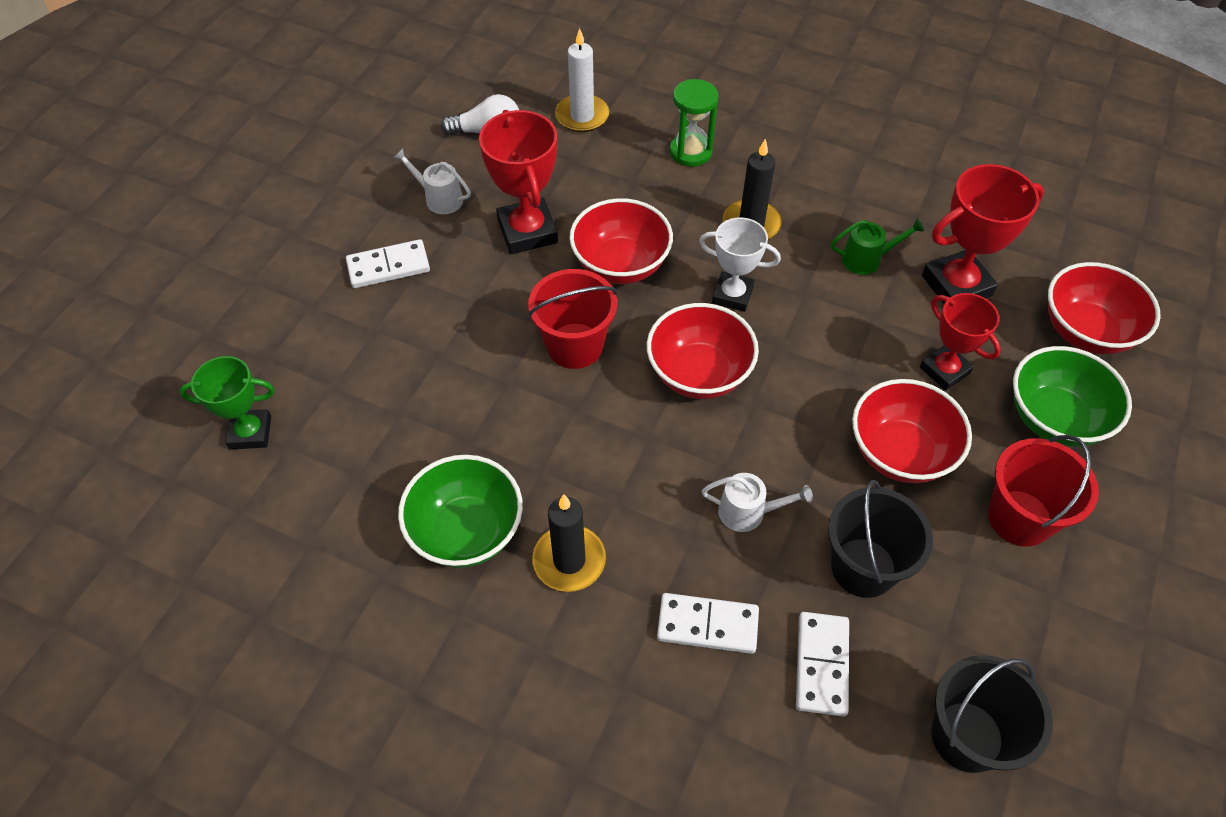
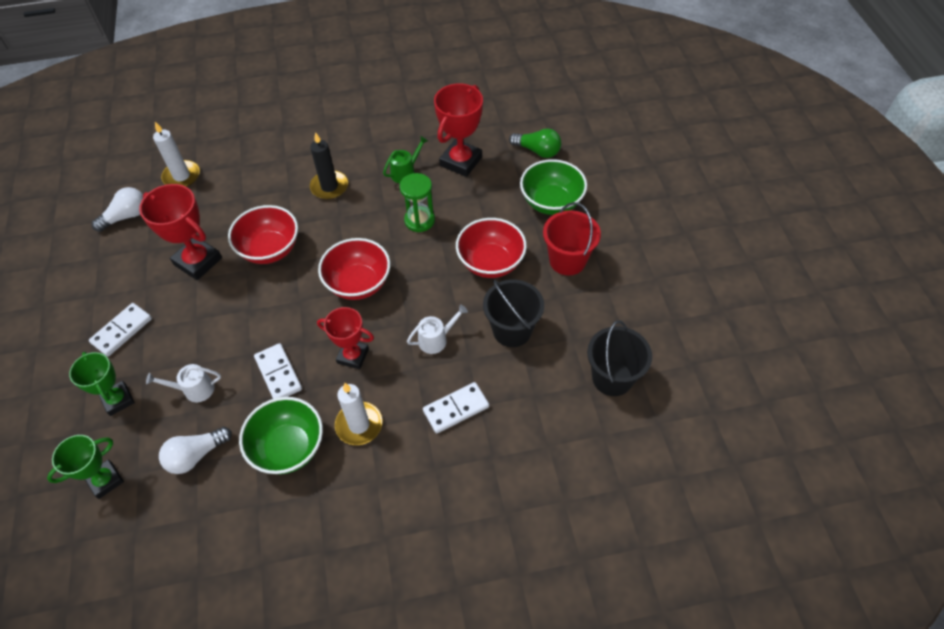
camera: 35 degrees left, 0 degrees up
white watering can [394,148,471,214] -> white watering can moved to [146,364,221,402]
red bucket [528,269,617,369] -> none
black candle [532,494,606,592] -> white candle [335,383,382,445]
green hourglass [670,79,718,167] -> green hourglass moved to [400,173,435,232]
white trophy [699,218,781,312] -> none
white domino [796,612,849,716] -> white domino moved to [254,343,302,399]
red trophy [920,293,1001,390] -> red trophy moved to [317,307,374,369]
red bowl [1048,262,1161,354] -> green light bulb [509,128,561,158]
none -> green trophy [69,352,135,416]
none -> white light bulb [159,427,232,474]

